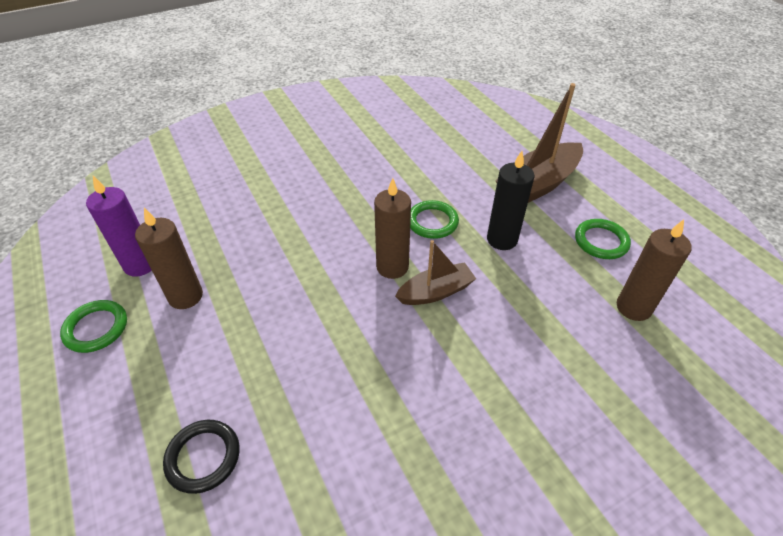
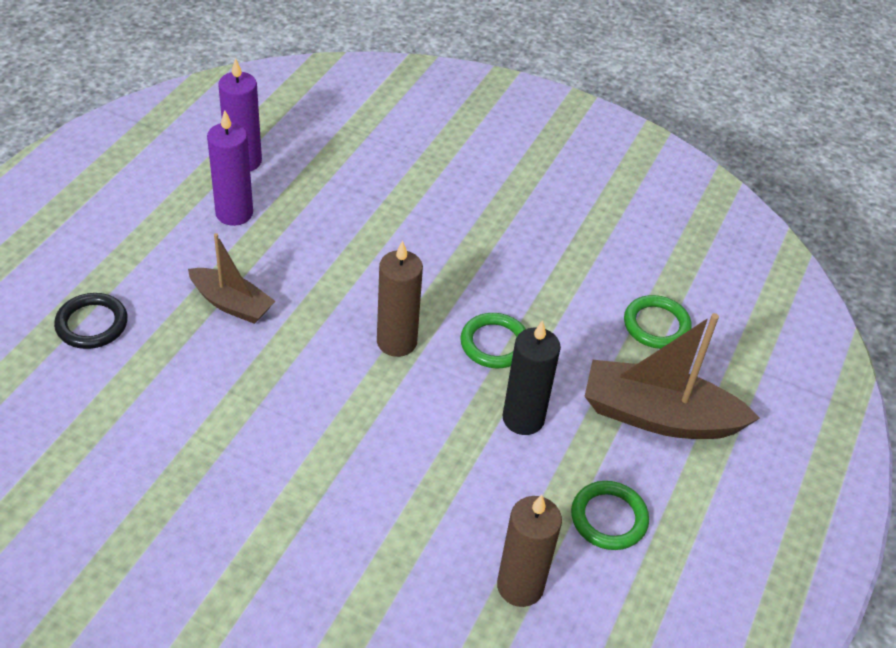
camera: 50 degrees right, 0 degrees up
green ring [60,300,127,353] -> green ring moved to [624,295,692,349]
brown candle [135,208,203,309] -> purple candle [207,110,253,226]
brown boat [395,240,476,305] -> brown boat moved to [188,233,275,324]

